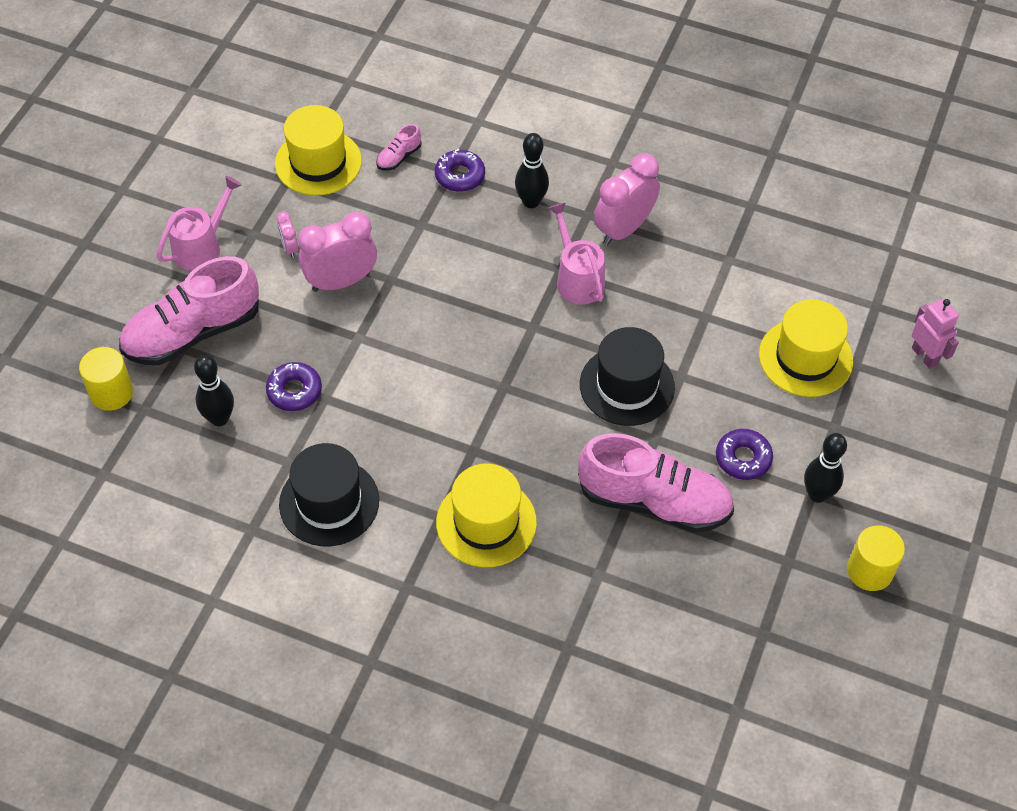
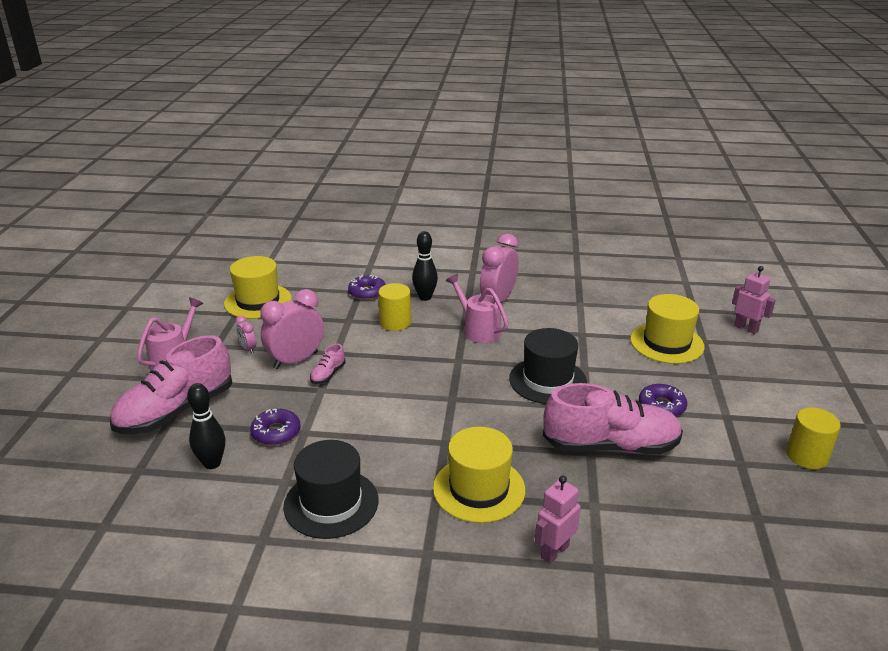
camera: 15 degrees left, 25 degrees down
yellow cylinder [79,347,133,411] -> yellow cylinder moved to [378,283,411,331]
pink shoe [376,124,422,171] -> pink shoe moved to [310,344,346,384]
black bowling pin [804,433,847,503] -> none
none -> pink robot [535,476,581,564]

